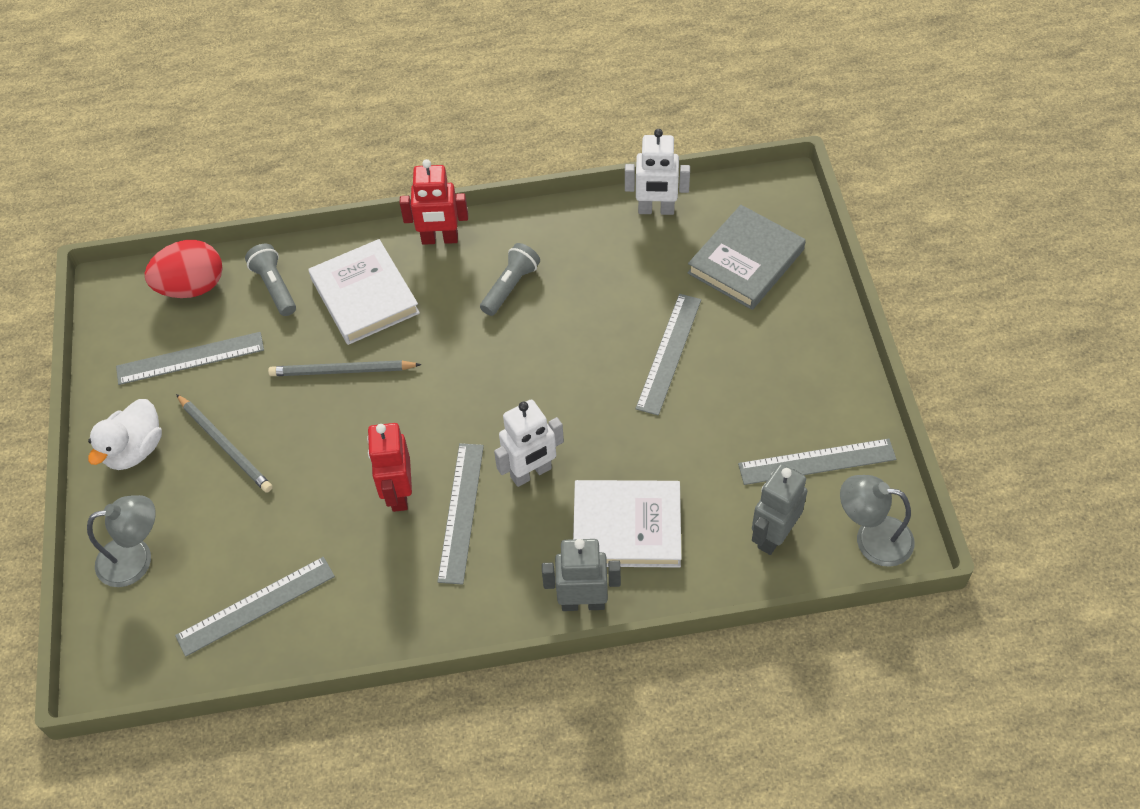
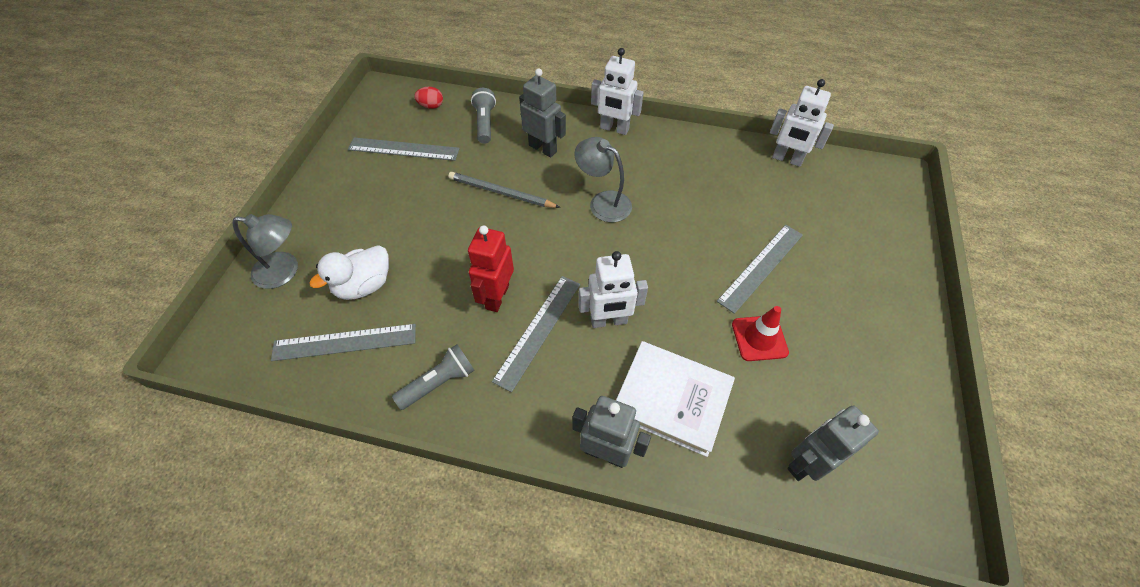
camera: 20 degrees right, 0 degrees up
white duck [88,399,162,470] -> white duck moved to [309,245,389,300]
red egg [145,240,223,298] -> red egg [414,87,443,109], size x0.50
grey pencil [176,394,273,493] -> none
white book [308,239,420,345] -> grey robot [519,68,566,157]
red robot [400,159,468,245] -> white robot [591,48,644,135]
grey flashlight [480,243,540,316] -> grey flashlight moved to [392,344,475,410]
grey book [687,205,806,310] -> none
grey ruler [738,438,896,485] -> none
grey lamp [840,475,914,567] -> grey lamp moved to [574,137,632,222]
none -> red traffic cone [732,306,789,361]

